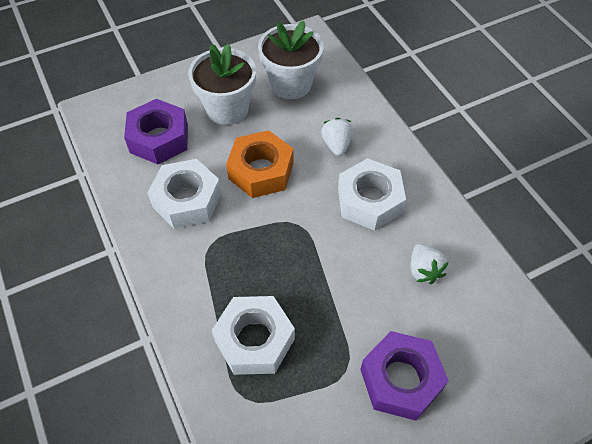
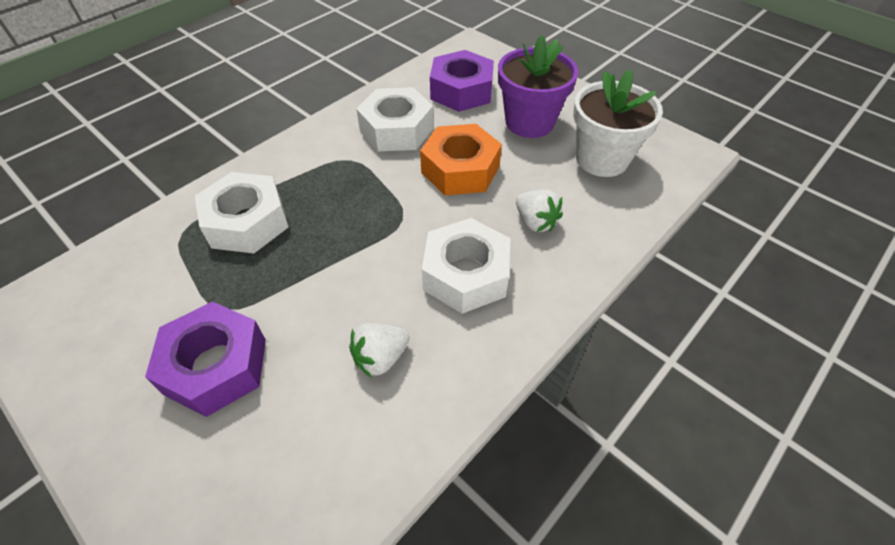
camera: 70 degrees right, 5 degrees down
white flower pot [188,44,256,125] -> purple flower pot [498,35,579,138]
white strawberry [321,118,354,156] -> white strawberry turned 75 degrees clockwise [516,190,563,232]

